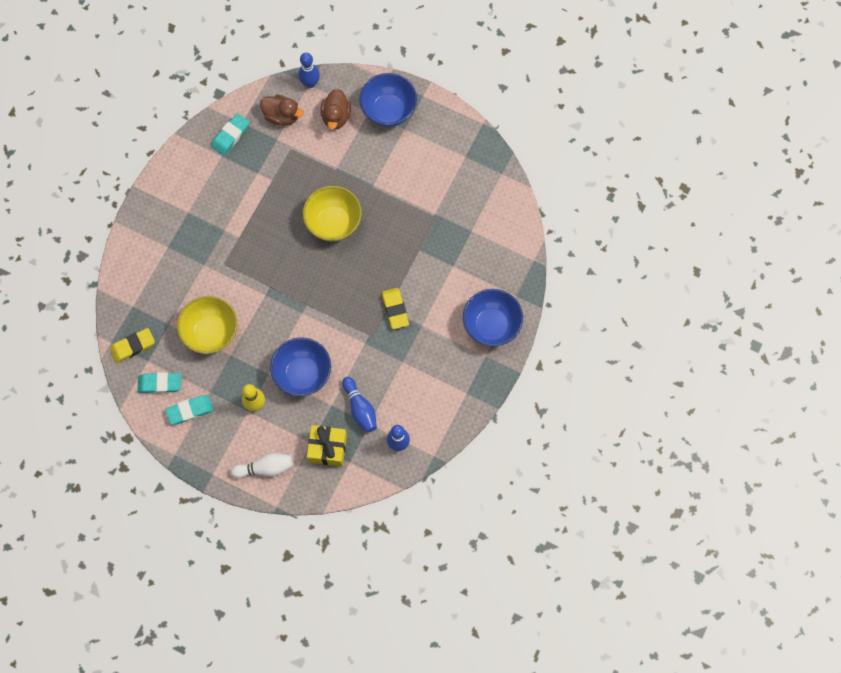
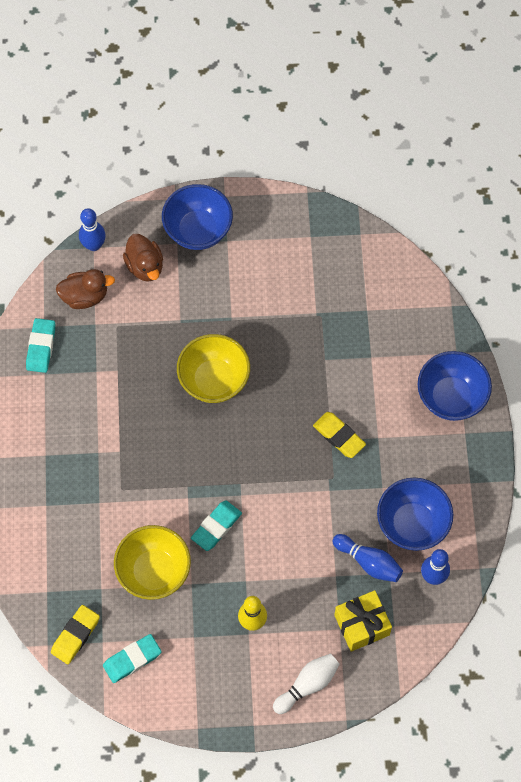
camera: 30 degrees left, 5 degrees down
turquoise eraser [165,395,214,425] -> turquoise eraser moved to [191,500,242,551]
blue bowl [270,338,331,397] -> blue bowl moved to [377,478,453,551]

